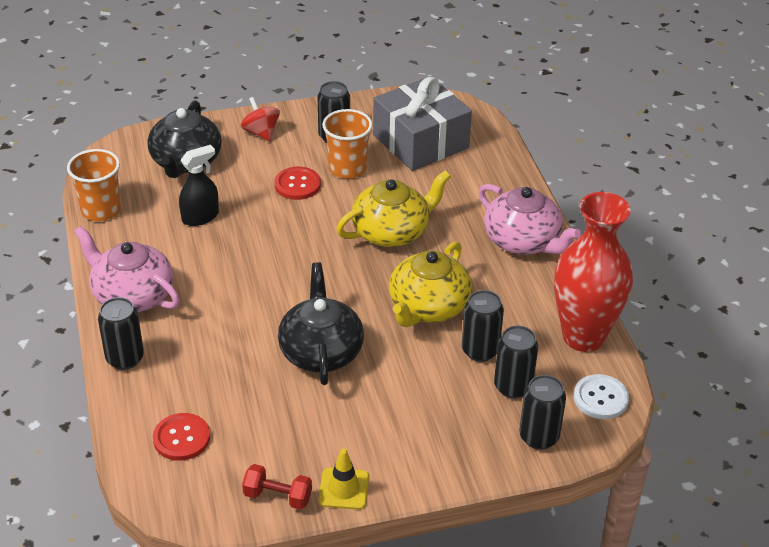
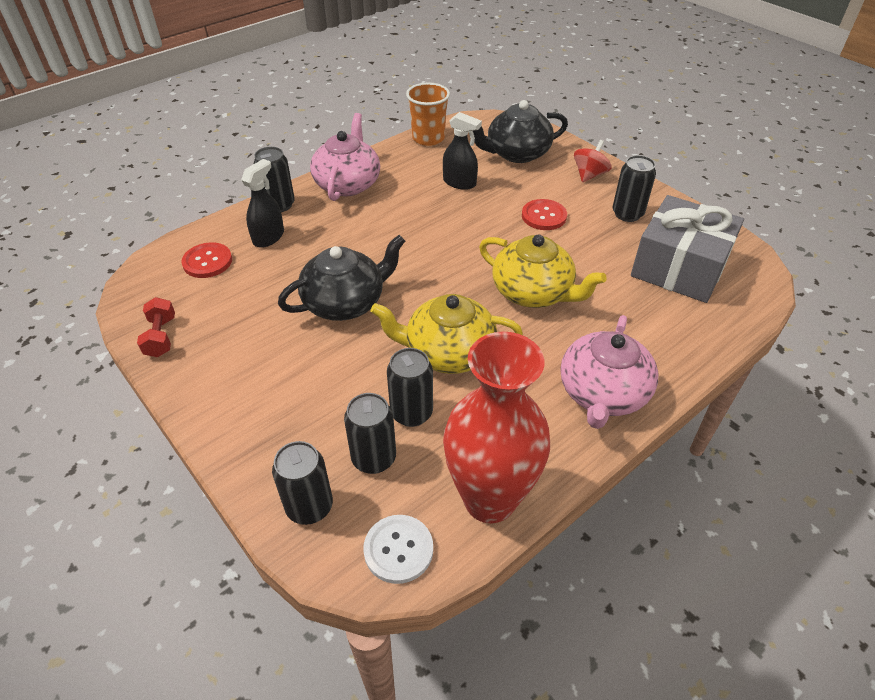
camera: 65 degrees right, 5 degrees up
yellow traffic cone [318,449,369,510] -> none
orange cup [322,109,373,179] -> none
none -> black spray bottle [241,159,284,248]

